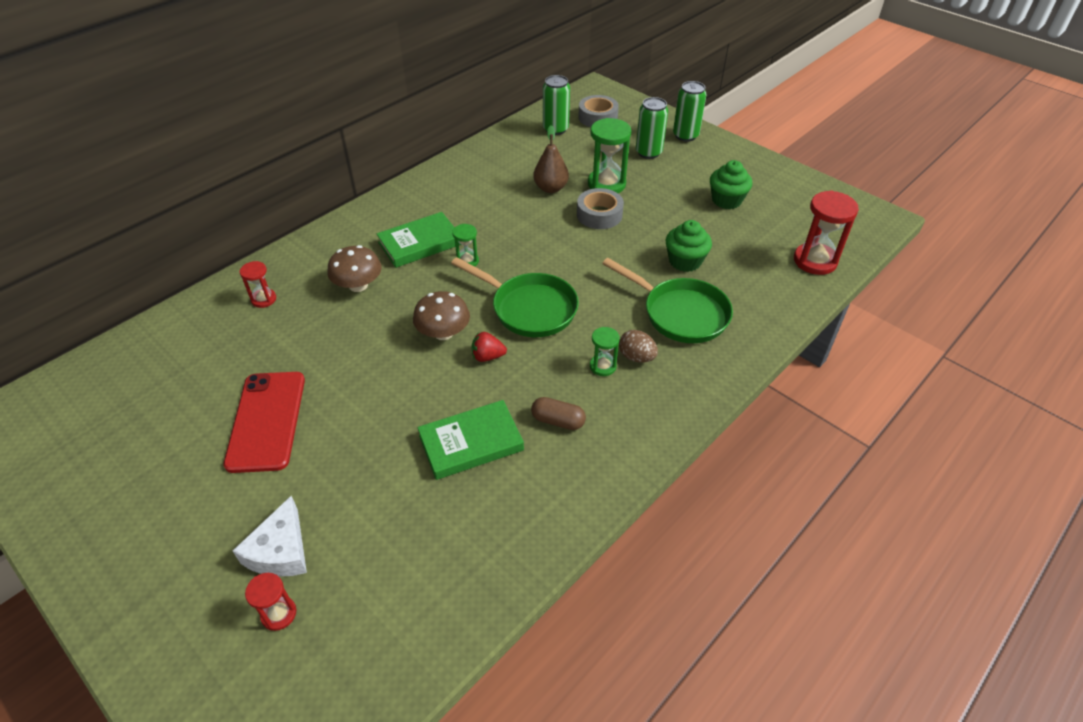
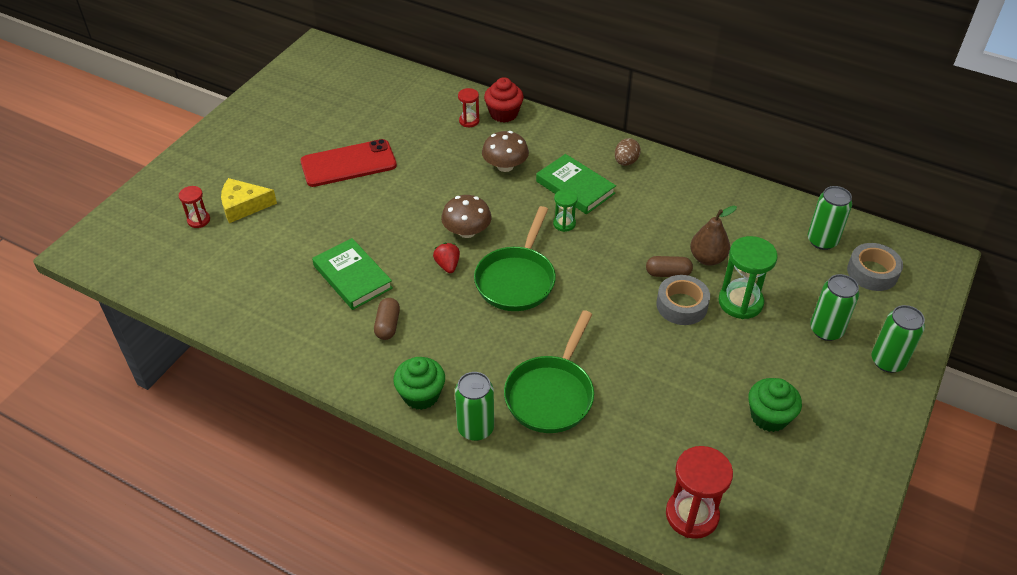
camera: 75 degrees right, 0 degrees up
white cheese [233,496,307,577] -> yellow cheese [221,178,277,223]
green hourglass [590,327,620,376] -> none
brown egg [619,330,658,363] -> brown egg moved to [615,138,641,166]
green cupcake [666,220,712,272] -> green cupcake moved to [393,357,445,410]
none -> green can [455,372,494,441]
none -> red cupcake [484,77,524,123]
none -> brown capsule [646,256,693,277]

